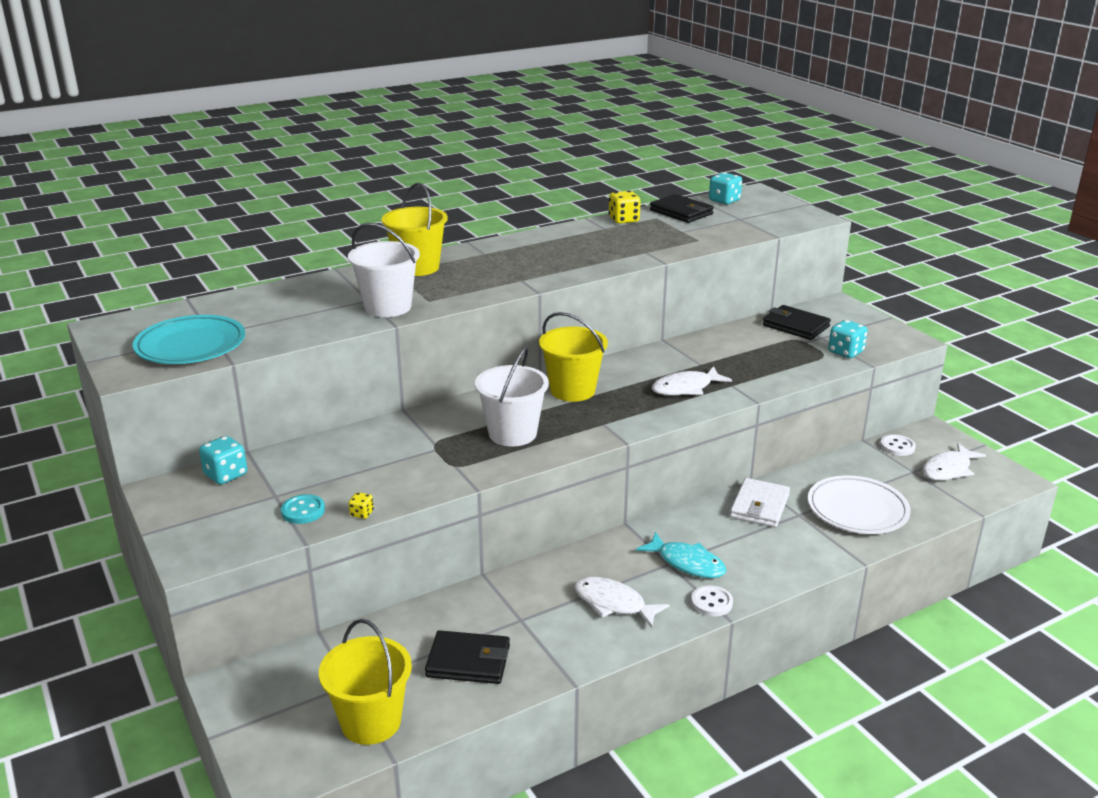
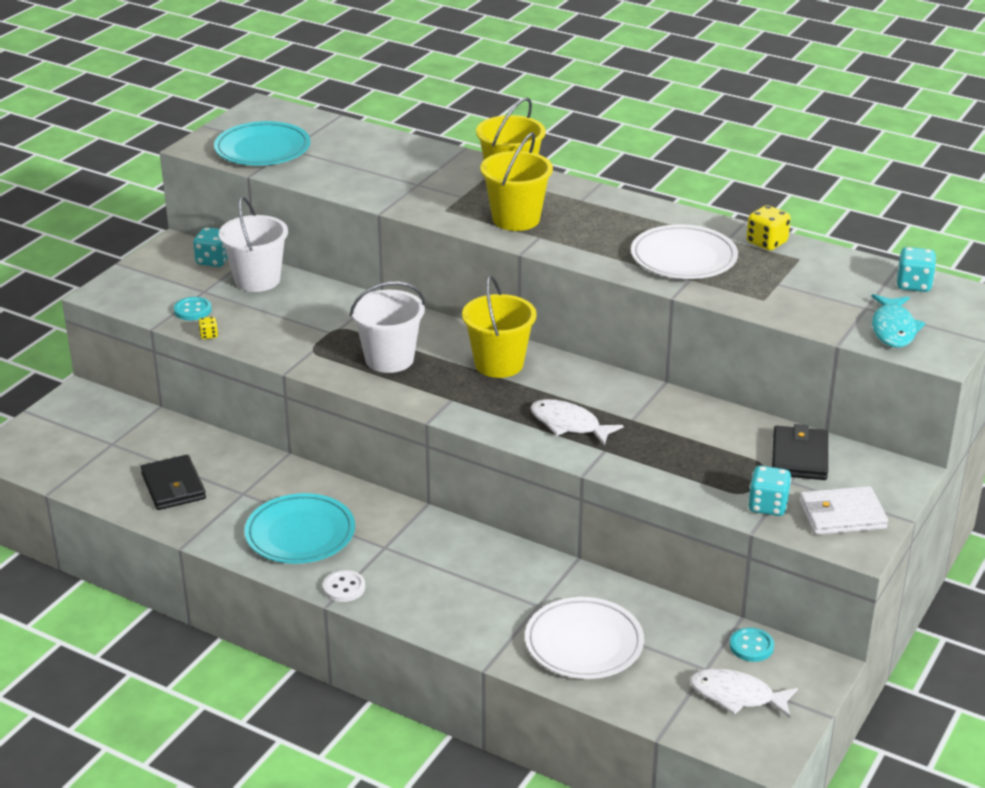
camera: 60 degrees right, 5 degrees up
yellow bucket [319,619,412,745] -> yellow bucket moved to [480,132,553,231]
white bucket [348,223,420,317] -> white bucket moved to [219,197,288,292]
white fish [574,577,669,628] -> turquoise plate [244,493,355,564]
turquoise fish [636,532,726,578] -> turquoise fish moved to [871,294,925,348]
black wallet [650,194,714,223] -> none
white wallet [730,478,790,527] -> white wallet moved to [799,486,888,535]
white button [880,434,916,456] -> turquoise button [730,627,774,662]
none -> white plate [631,225,738,279]

